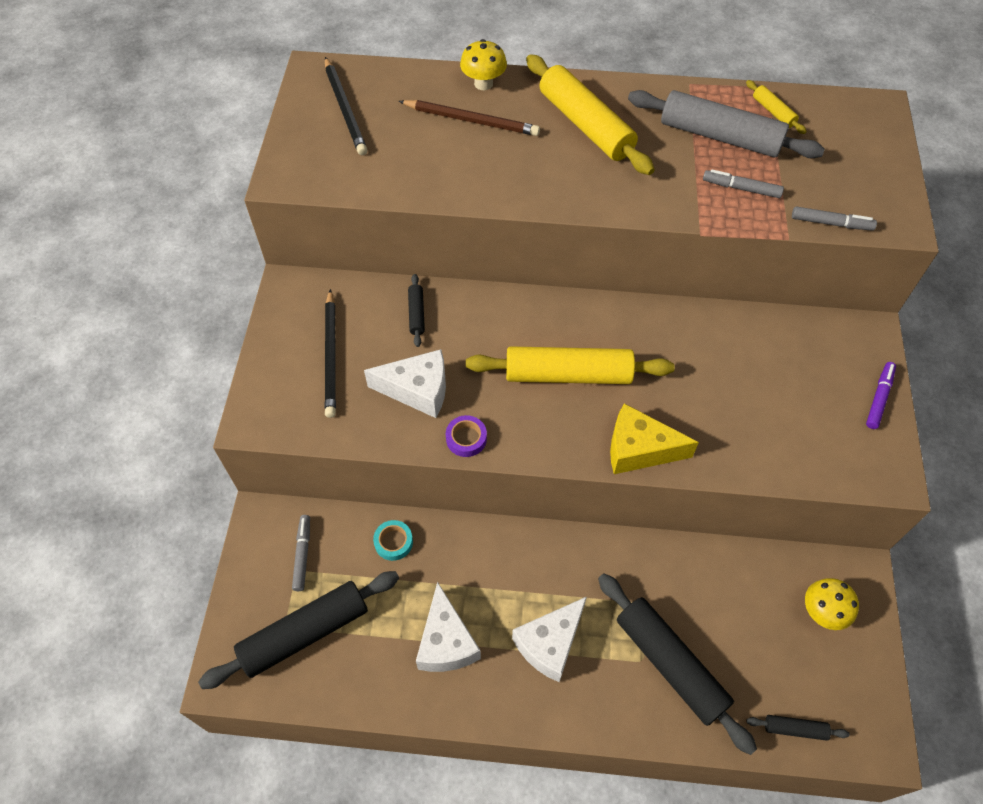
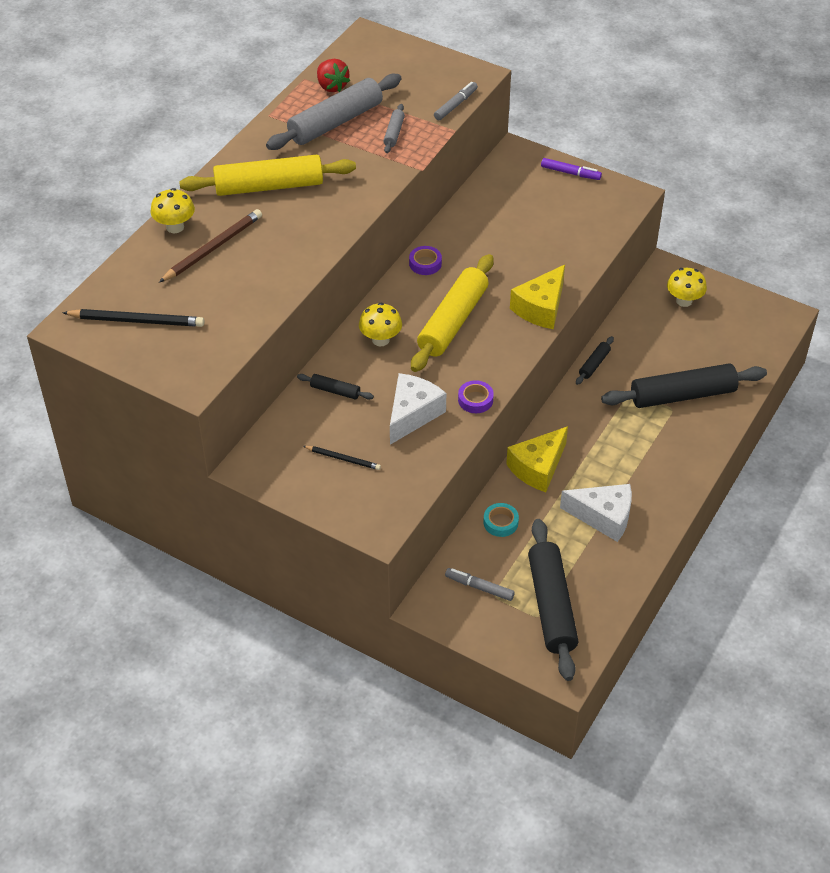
camera: 65 degrees left, 10 degrees down
black pencil [325,289,336,418] -> black pencil [303,446,381,470], size x0.58
white cheese [512,597,587,682] -> none
grey marker [703,170,784,198] -> grey rolling pin [384,104,405,153]
yellow rolling pin [746,80,807,134] -> red strawberry [317,59,350,92]
black rolling pin [746,715,850,741] -> black rolling pin moved to [576,336,614,385]
purple marker [866,362,896,429] -> purple marker turned 150 degrees clockwise [541,158,602,180]
none -> yellow mushroom [359,303,402,346]
none -> purple tape [409,246,442,275]
none -> yellow cheese [506,426,568,492]

